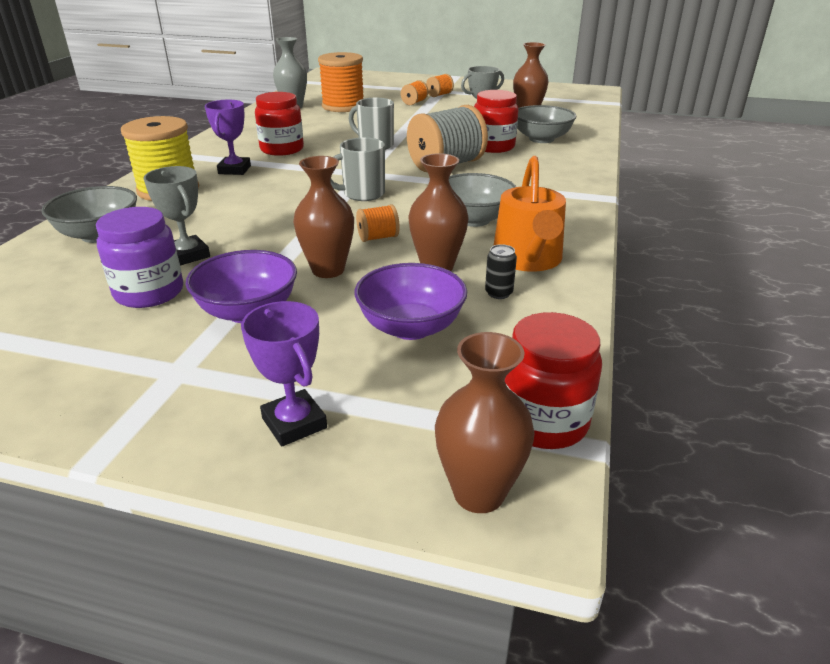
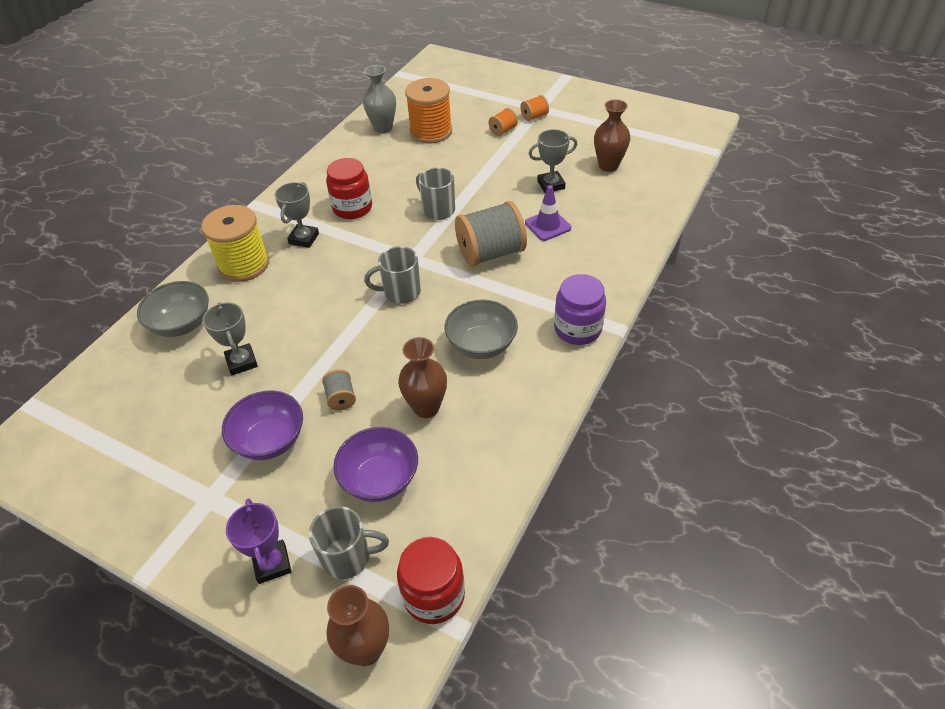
camera: 15 degrees right, 15 degrees up
purple jar [96,207,183,308] -> purple jar moved to [554,274,606,345]
purple trophy [205,100,251,175] -> grey trophy [275,182,319,248]
brown vase [293,156,354,278] -> grey spool [322,369,356,411]
orange spool [356,204,400,242] -> none
red jar [474,90,518,153] -> purple traffic cone [525,185,571,241]
black can [485,244,517,299] -> none
orange watering can [493,156,566,272] -> none
grey bowl [517,105,577,143] -> none
none -> grey mug [309,506,389,579]

